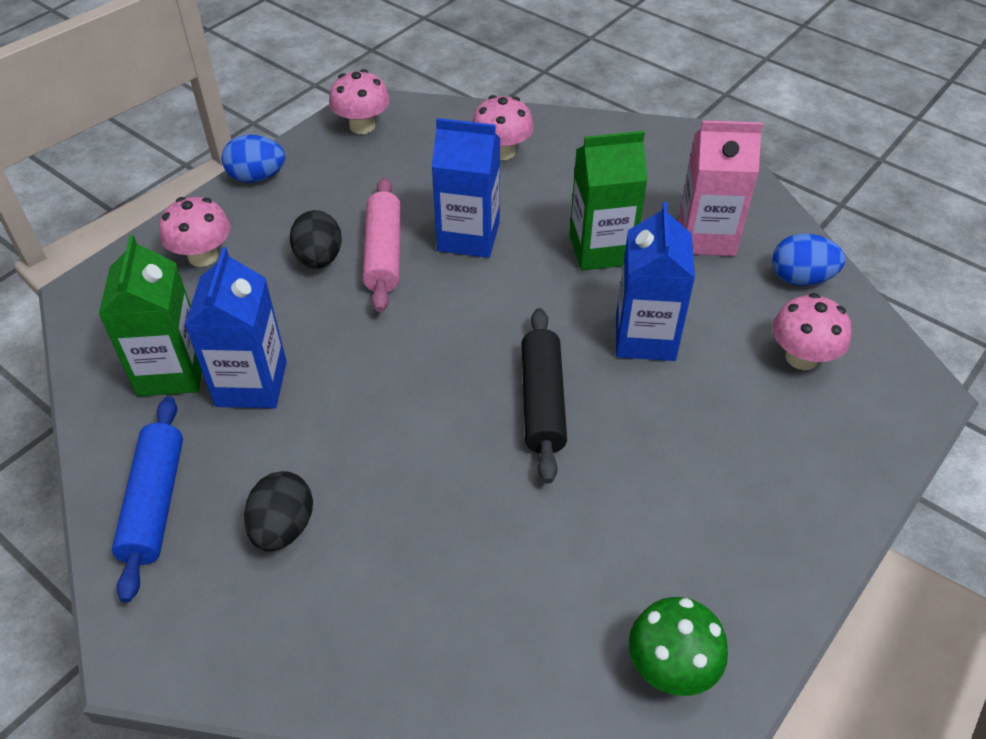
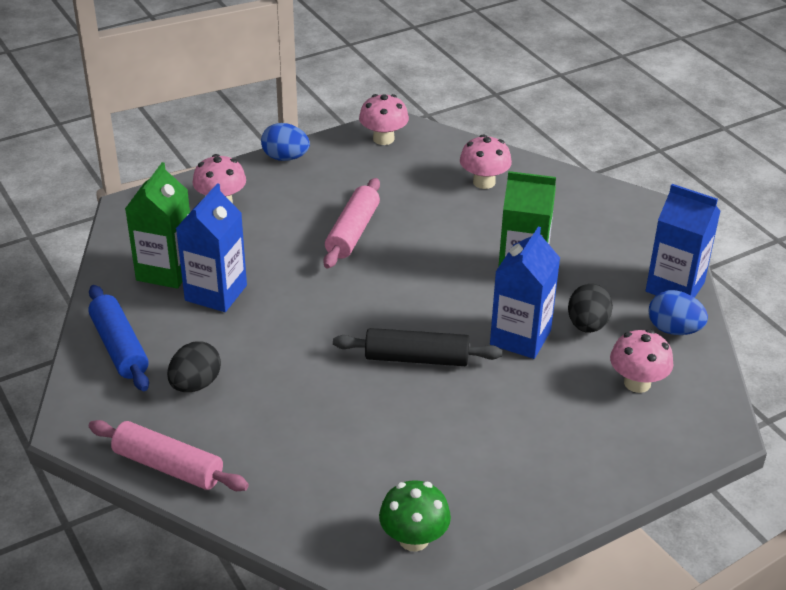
camera: 20 degrees right, 10 degrees down
blue rolling pin [112,396,183,603] -> blue rolling pin turned 45 degrees counterclockwise [88,285,149,391]
black egg [290,210,342,269] -> black egg moved to [568,284,613,333]
blue carton [431,118,500,258] -> blue carton moved to [645,184,721,298]
black rolling pin [521,308,567,484] -> black rolling pin turned 75 degrees clockwise [333,328,502,366]
pink carton [678,120,763,256] -> none
none -> pink rolling pin [89,420,249,491]

